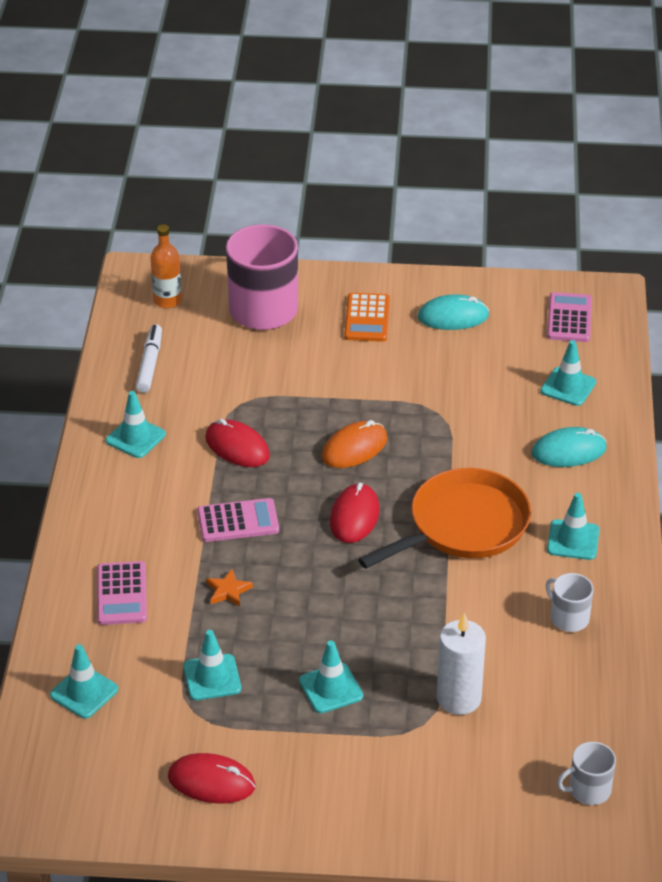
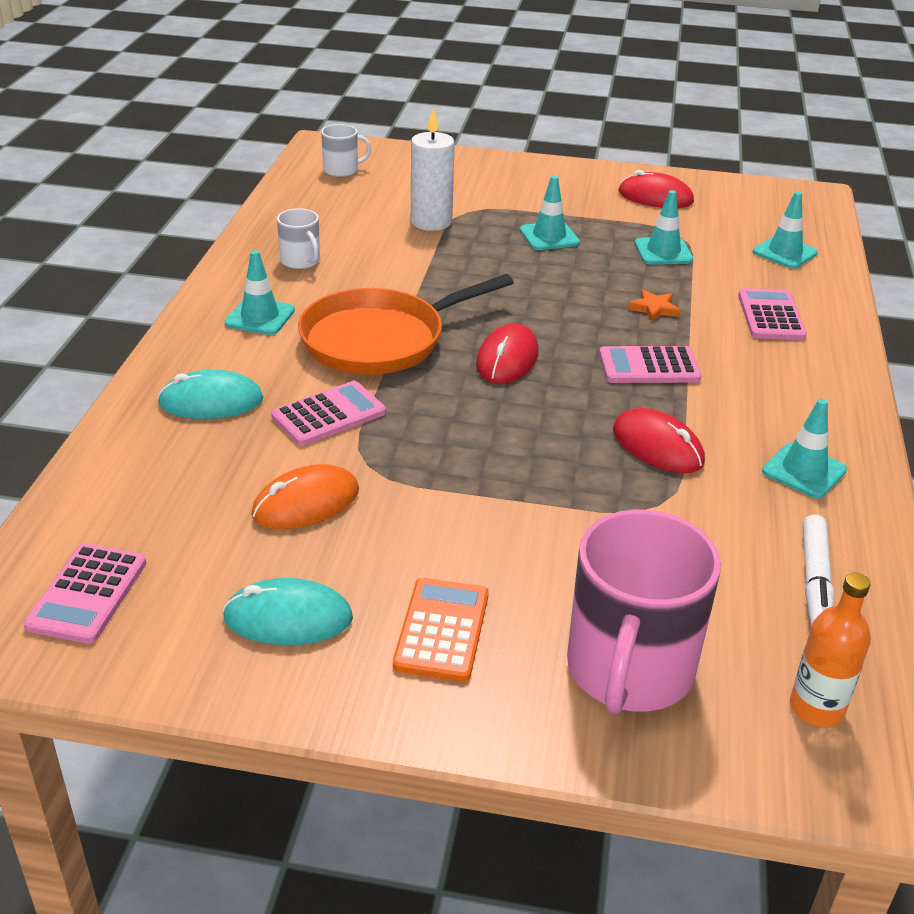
camera: 175 degrees left, 5 degrees down
orange mouse [322,420,387,468] -> orange mouse moved to [251,464,359,529]
turquoise traffic cone [541,340,596,406] -> none
none -> pink calculator [271,381,386,446]

